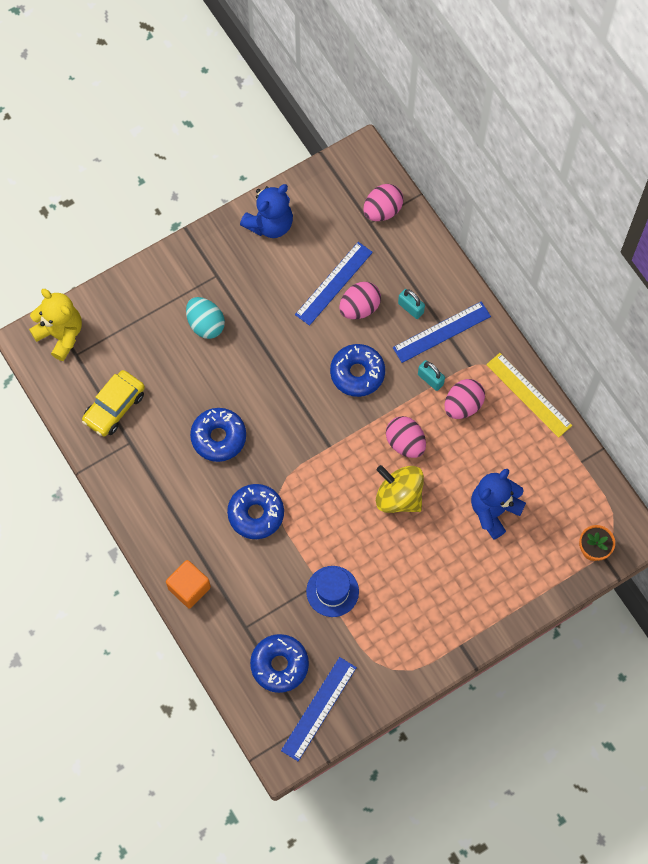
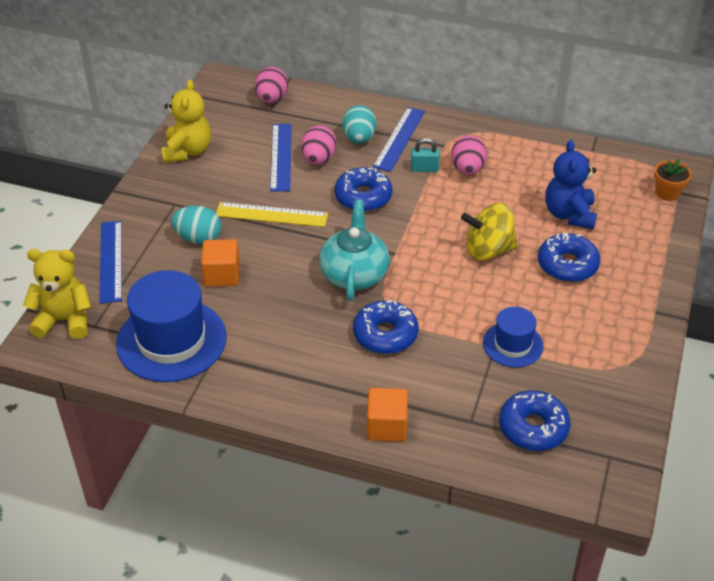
camera: 40 degrees left, 25 degrees down
yellow car [82,370,145,437] -> blue hat [116,270,226,382]
blue donut [190,408,246,462] -> blue donut moved to [538,232,600,282]
blue teddy bear [240,184,293,238] -> yellow teddy bear [161,79,211,162]
blue ruler [281,657,357,761] -> blue ruler moved to [99,221,122,304]
pink egg [386,416,426,458] -> none
turquoise padlock [398,289,425,319] -> turquoise egg [342,105,376,144]
yellow ruler [486,353,572,438] -> yellow ruler moved to [216,202,328,227]
none -> orange cube [201,239,240,287]
none -> turquoise teapot [319,199,390,301]

